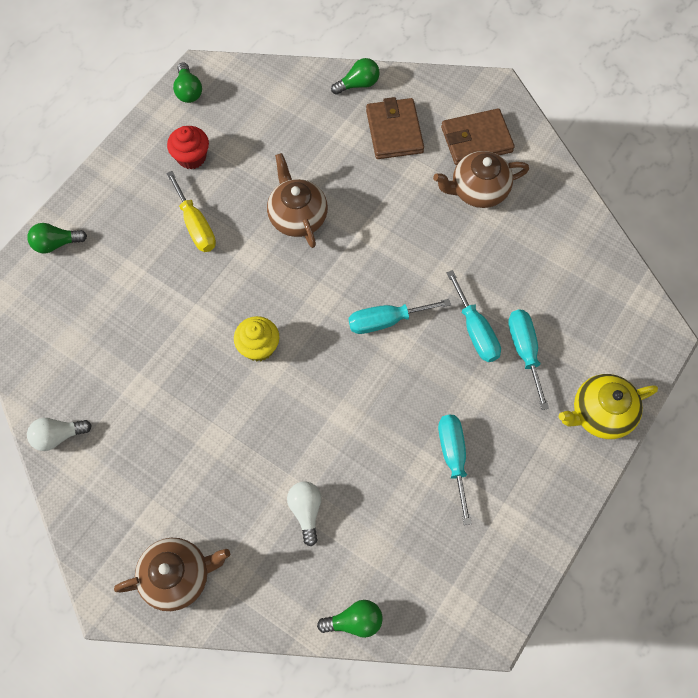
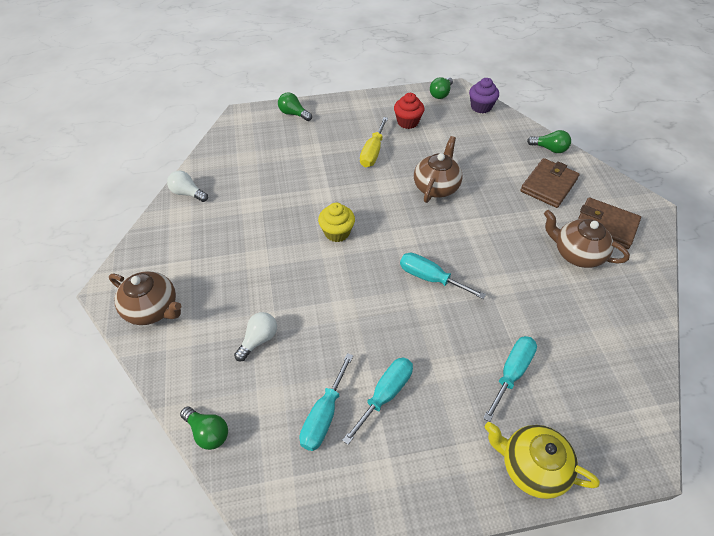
camera: 45 degrees right, 15 degrees down
turquoise screwdriver [447,270,501,362] -> turquoise screwdriver moved to [299,353,353,451]
none -> purple cupcake [469,78,499,113]

